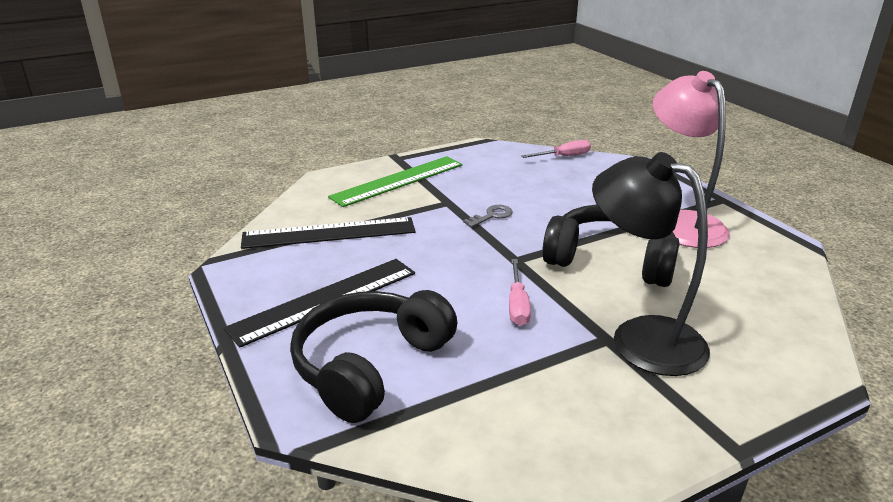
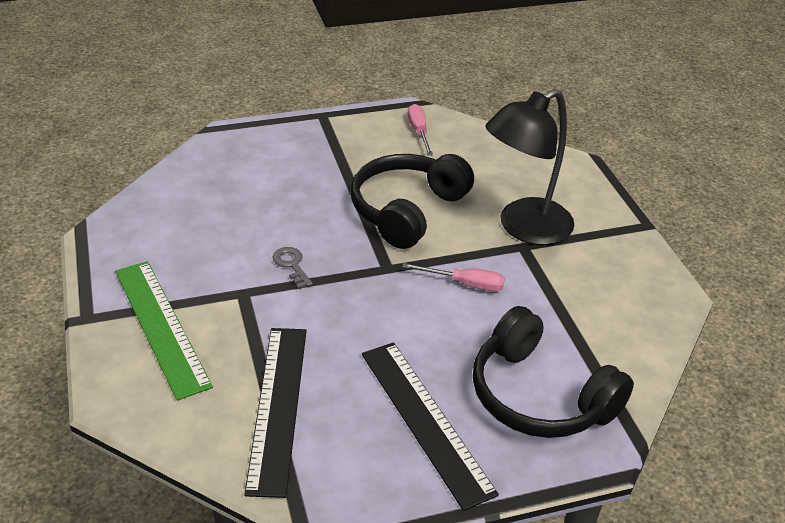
camera: 80 degrees left, 10 degrees up
pink screwdriver [521,140,591,158] -> pink screwdriver moved to [408,104,433,156]
pink lamp [653,71,730,248] -> none

